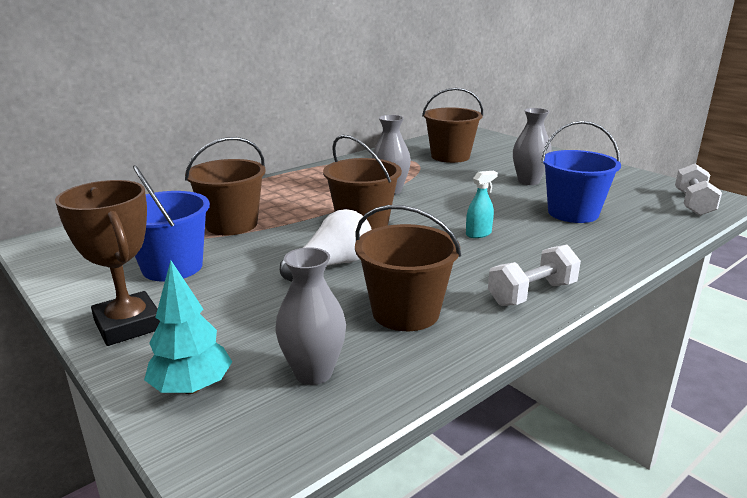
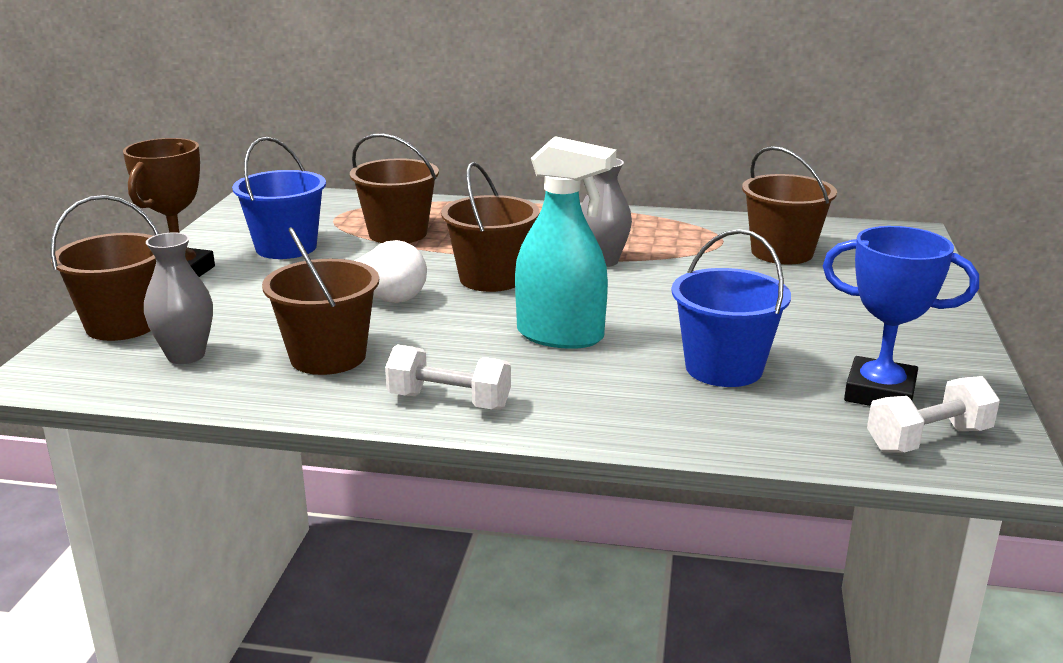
camera: 50 degrees right, 0 degrees up
turquoise tree [144,260,232,394] -> brown bucket [50,195,159,341]
turquoise spray bottle [466,171,498,238] -> turquoise spray bottle [515,136,616,349], size x2.25
grey vase [513,108,552,185] -> none
none -> blue trophy [823,226,979,406]

